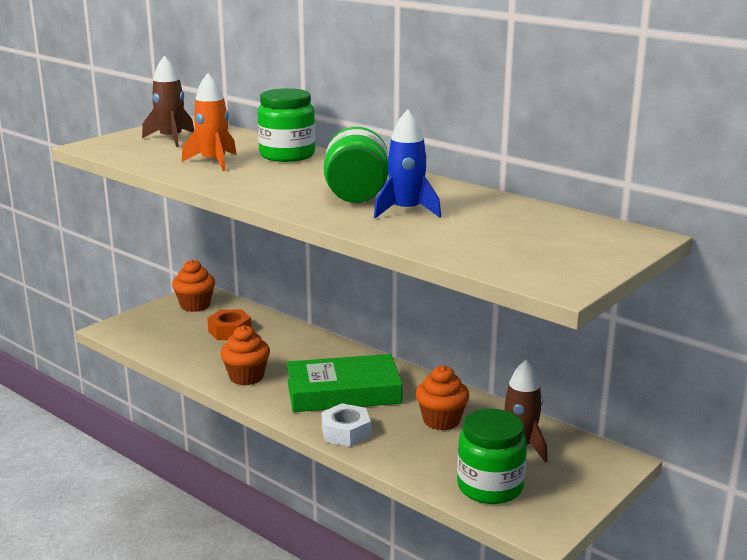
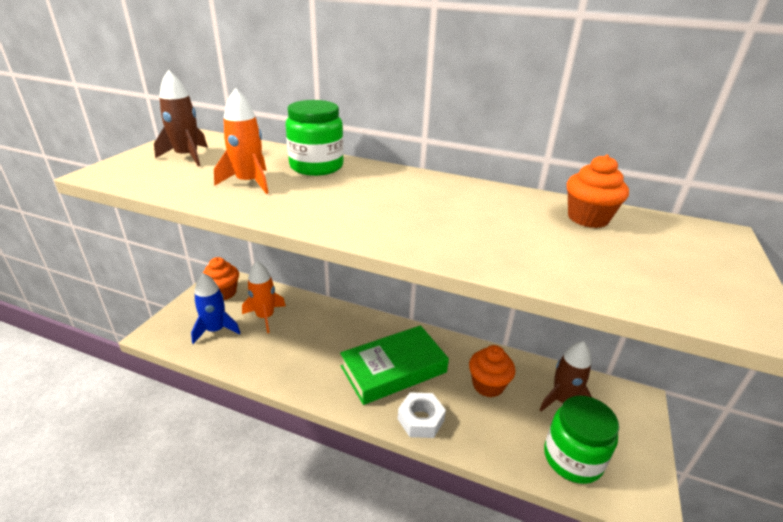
camera: 20 degrees left, 10 degrees up
orange nut [207,309,252,340] -> orange rocket [242,261,286,333]
orange cupcake [220,325,270,385] -> orange cupcake moved to [567,155,629,228]
green jar [324,127,388,203] -> none
blue rocket [374,110,441,218] -> blue rocket moved to [191,273,241,344]

